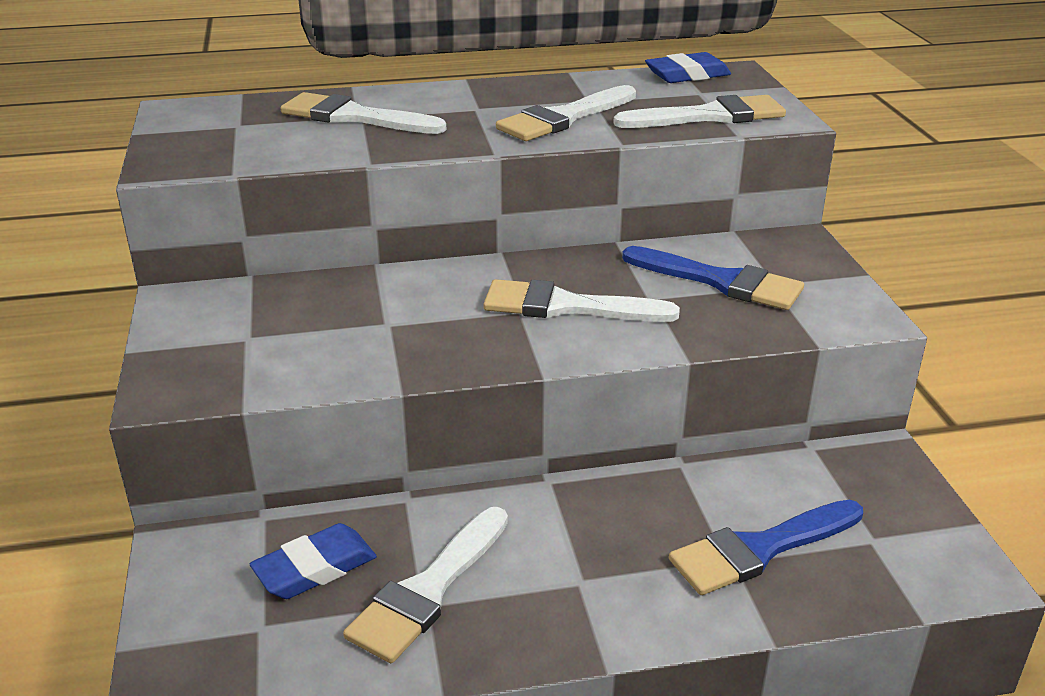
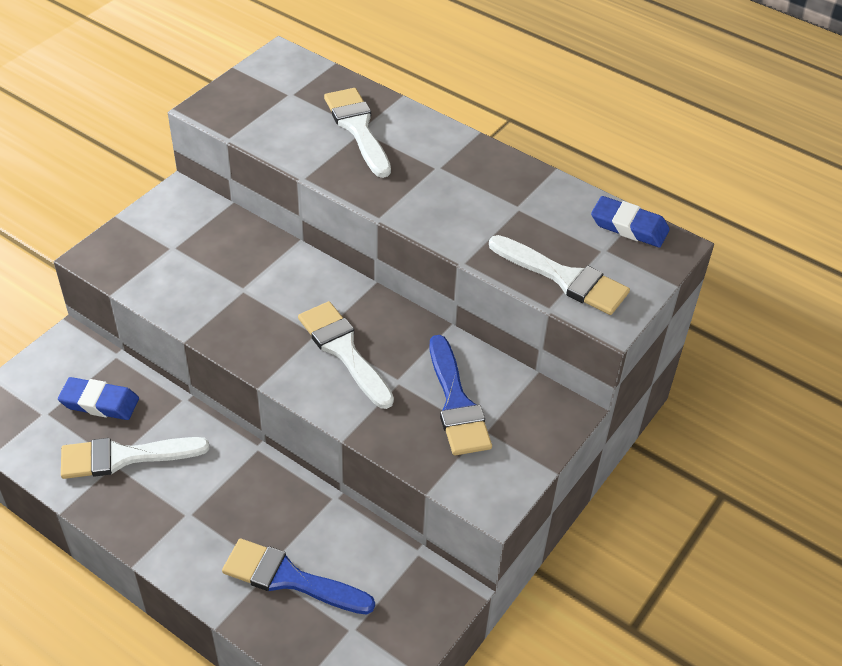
camera: 45 degrees right, 15 degrees up
white brush [496,85,636,141] -> none

